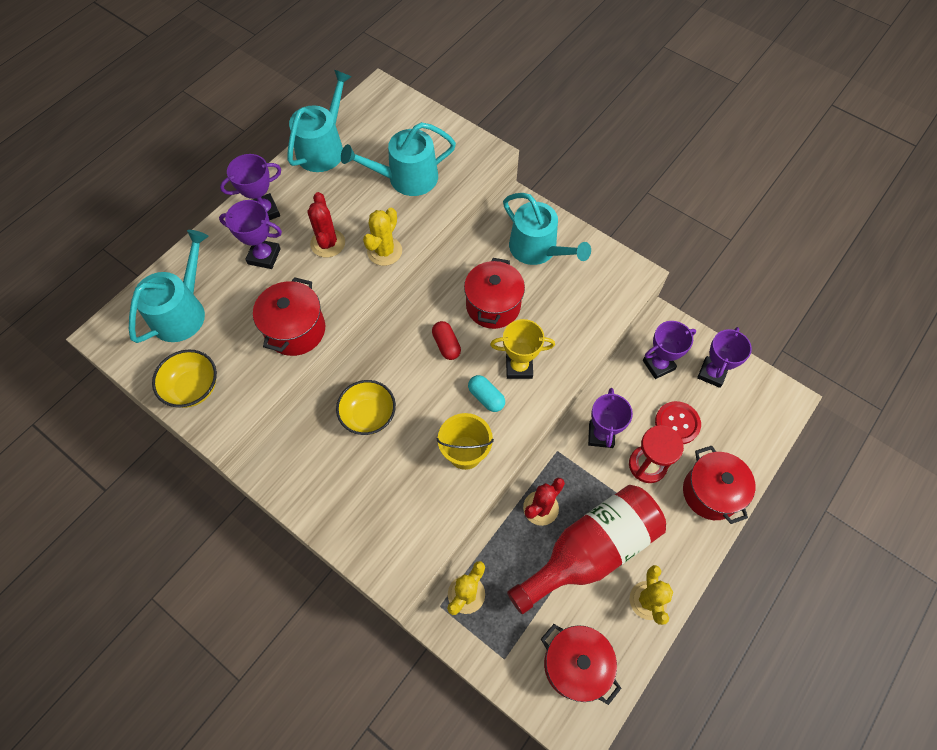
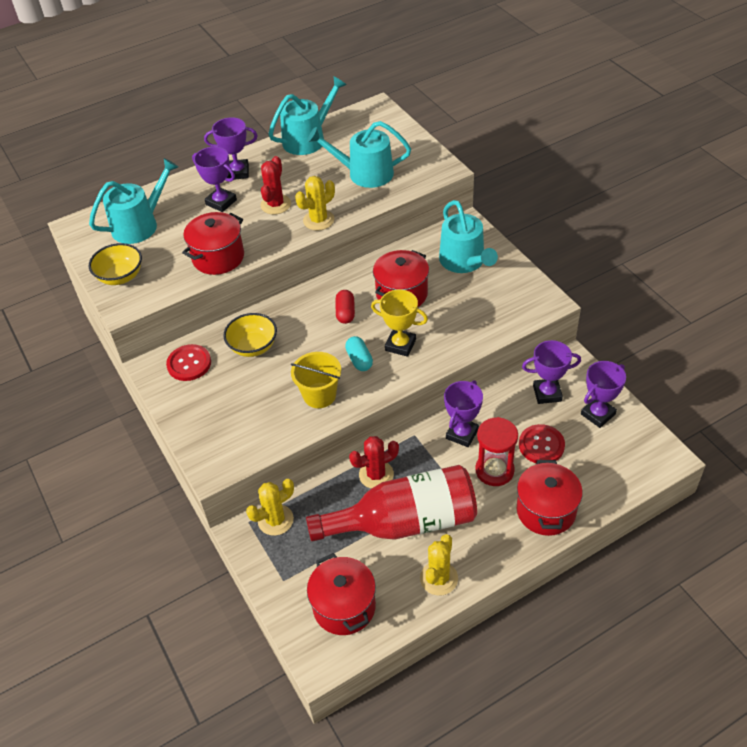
camera: 25 degrees right, 15 degrees down
none -> red button [166,344,211,381]

